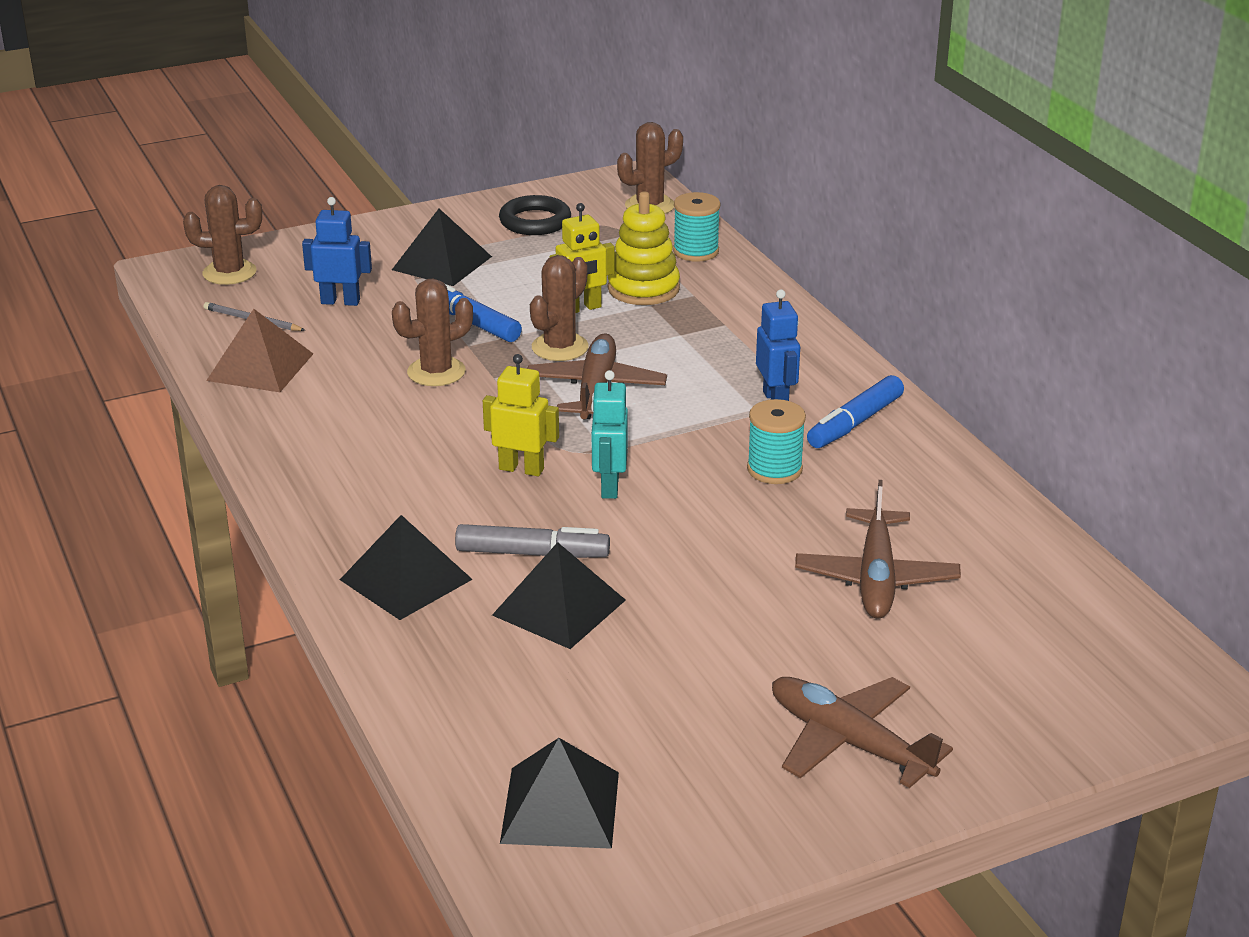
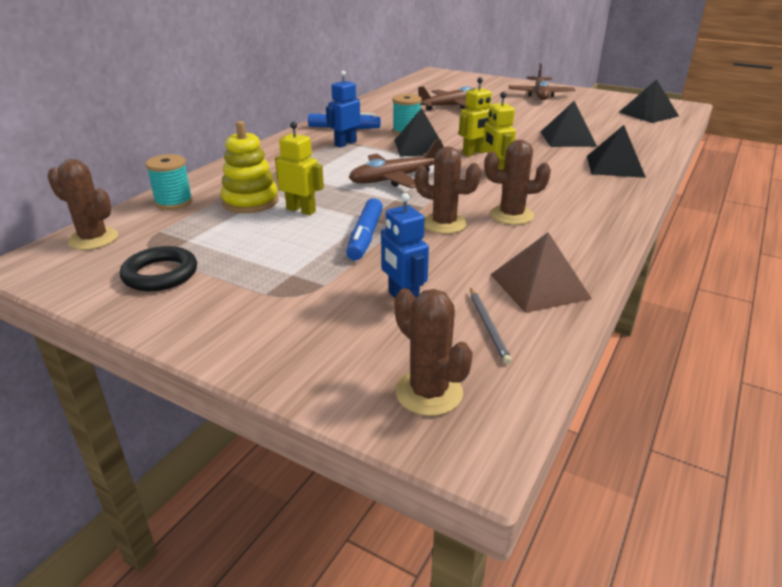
camera: 125 degrees left, 0 degrees up
black pyramid [392,209,492,286] -> black pyramid moved to [394,108,444,157]
grey marker [455,524,610,558] -> none
brown cactus [530,255,589,361] -> brown cactus moved to [485,140,551,225]
turquoise robot [591,370,628,499] -> yellow robot [459,77,492,156]

